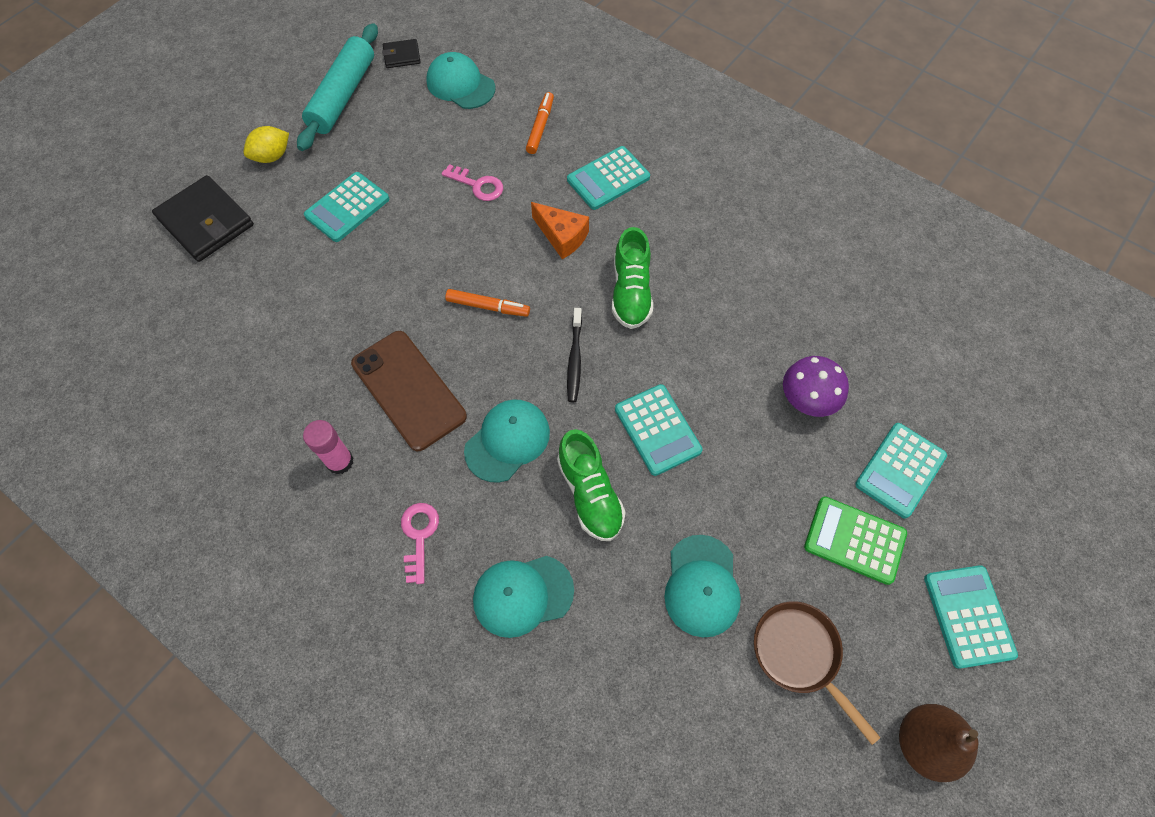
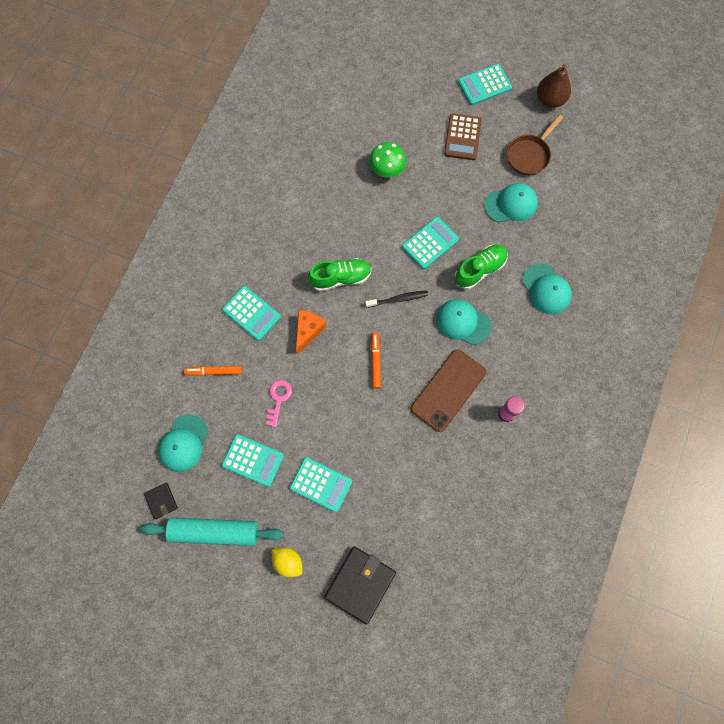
camera: 105 degrees left, 10 degrees up
pink key [401,503,439,584] -> none
purple mushroom [783,356,849,417] -> green mushroom [369,142,406,178]
green calculator [804,496,907,585] -> brown calculator [444,113,482,160]
turquoise calculator [855,423,947,519] -> turquoise calculator moved to [222,434,284,487]

